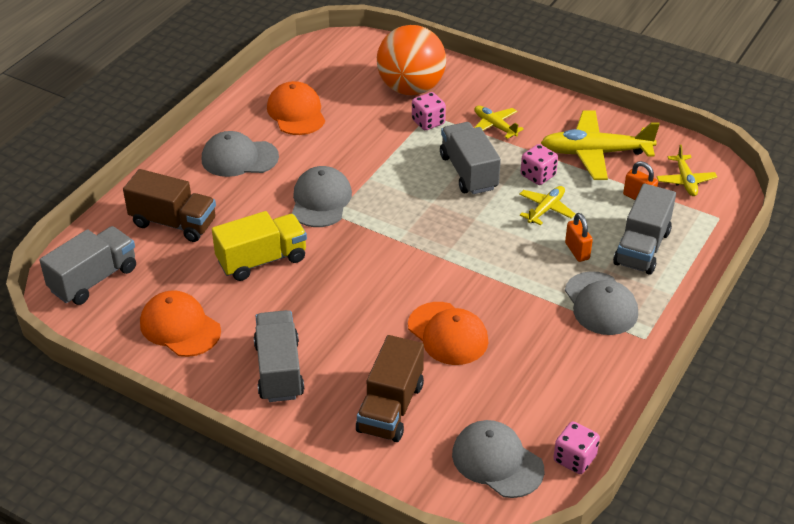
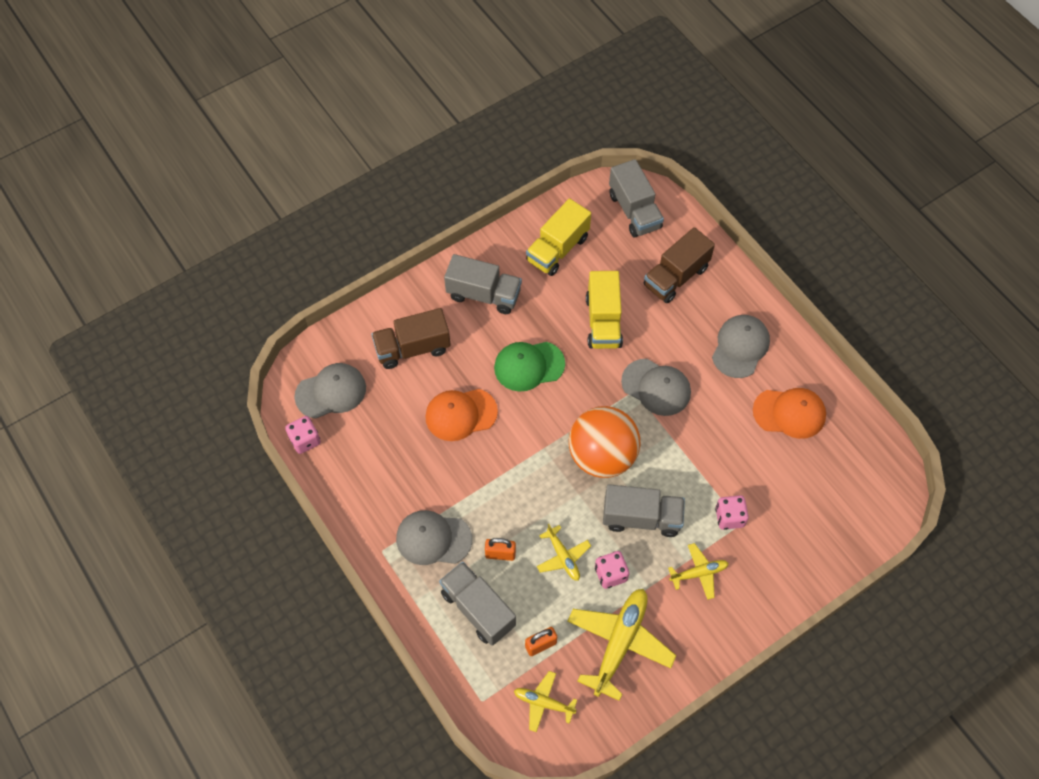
camera: 115 degrees right, 20 degrees up
orange cap [140,290,221,357] -> yellow truck [526,198,591,276]
brown truck [356,335,424,442] -> brown truck turned 60 degrees counterclockwise [371,308,451,369]
orange ball [377,25,446,95] -> orange ball moved to [569,406,641,478]
none -> green cap [494,342,565,392]

